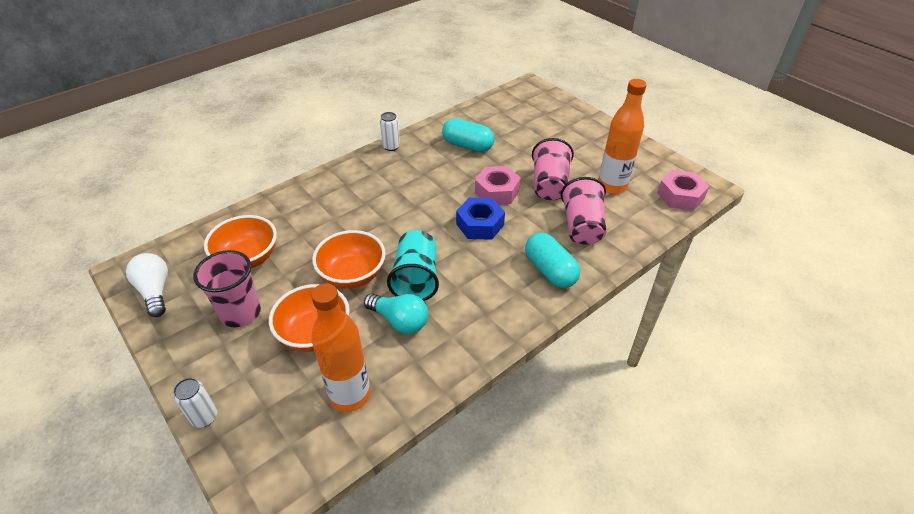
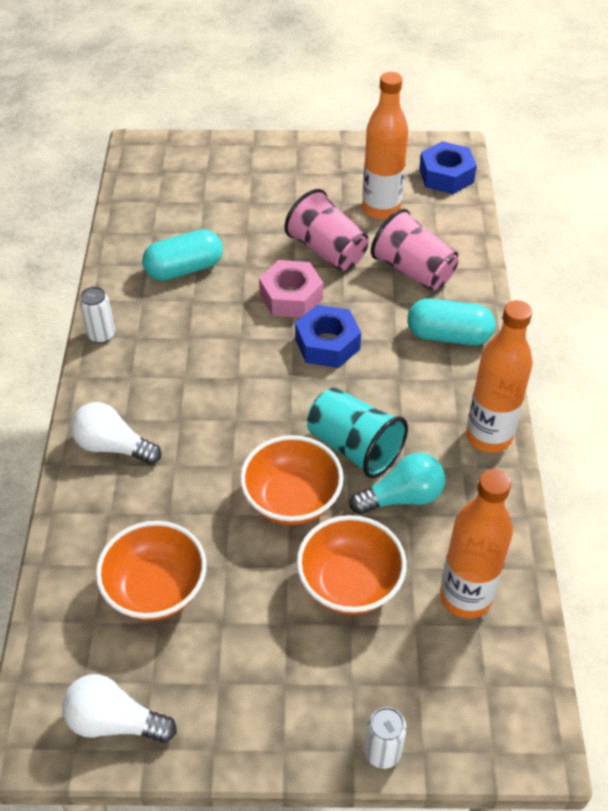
camera: 50 degrees left, 5 degrees up
pink cup [193,250,261,327] -> none
pink nut [657,170,709,211] -> blue nut [419,141,477,194]
none -> white light bulb [71,402,161,465]
none -> orange bottle [466,300,533,453]

